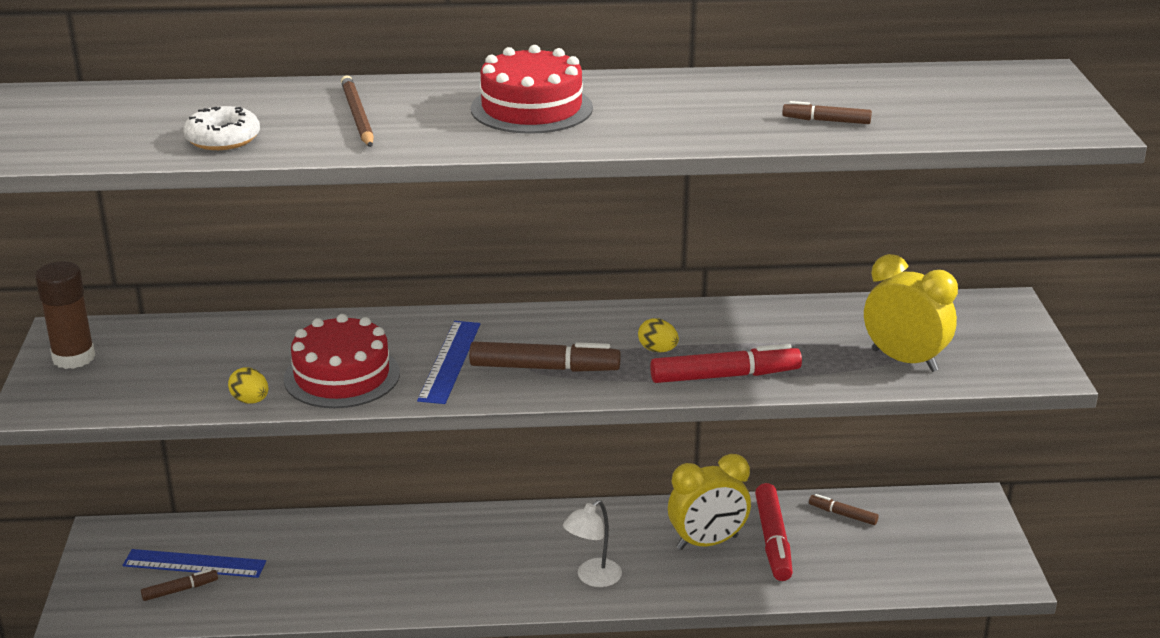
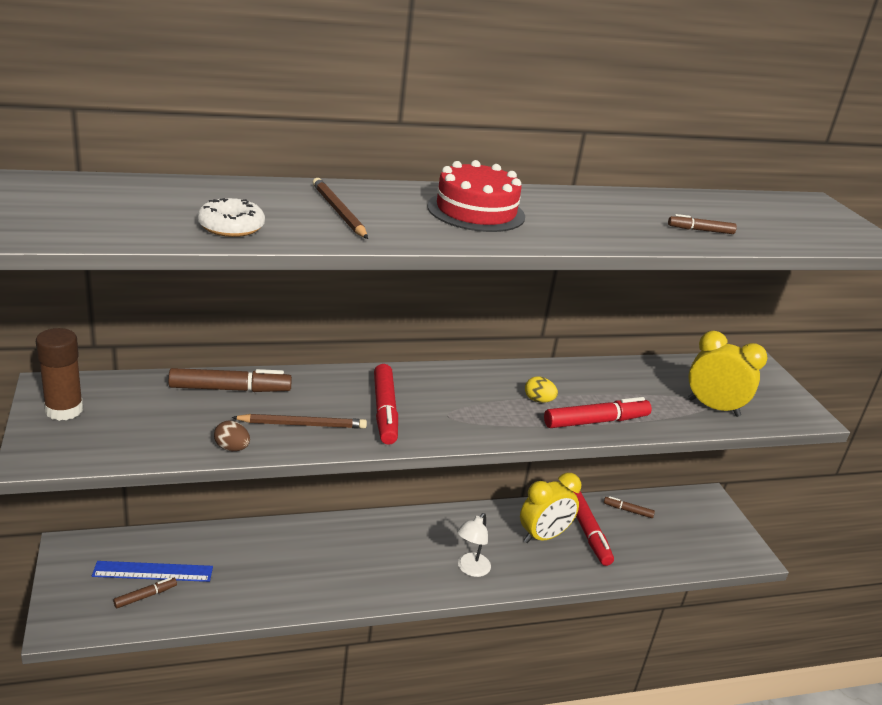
camera: 15 degrees left, 0 degrees up
yellow egg [228,367,268,404] -> brown egg [214,421,250,451]
red cake [284,314,400,408] -> brown pencil [231,414,367,429]
blue ruler [417,321,480,404] -> red marker [374,364,398,445]
brown marker [469,342,621,372] -> brown marker moved to [168,368,292,392]

